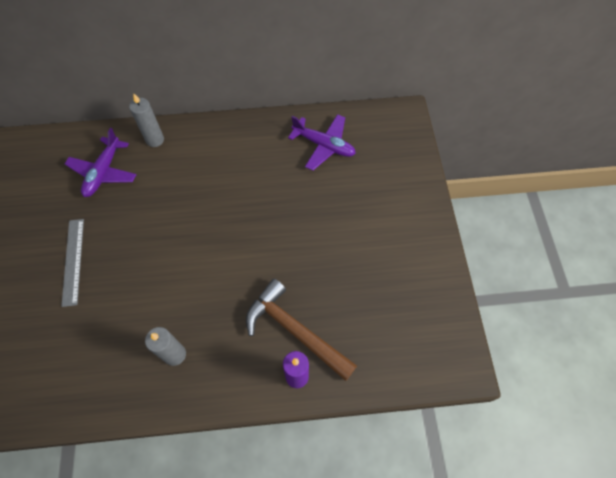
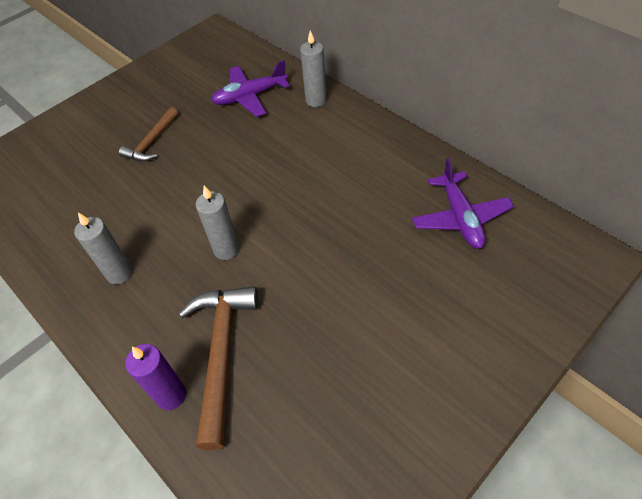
camera: 55 degrees right, 10 degrees down
grey ruler [61,219,84,307] -> brown hammer [119,107,178,162]
none -> grey candle [196,186,239,260]

